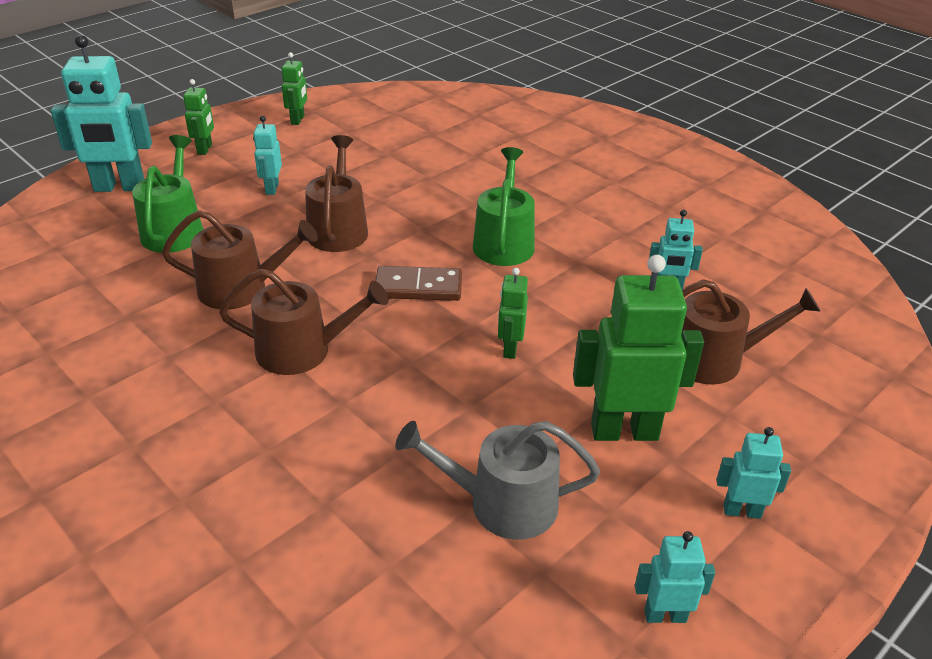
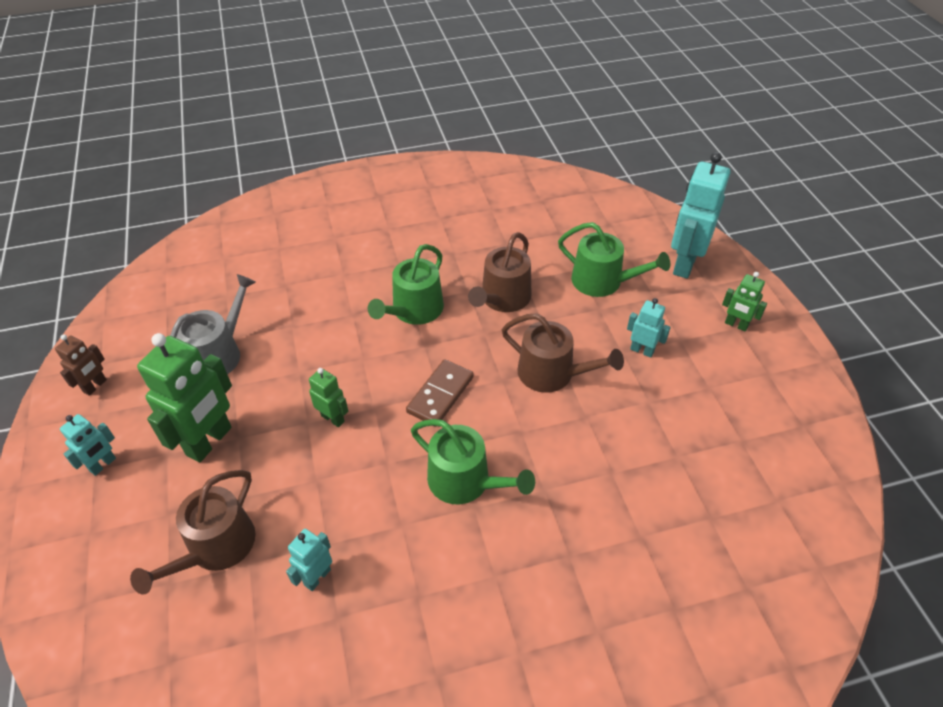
camera: 120 degrees right, 10 degrees up
brown watering can [219,269,389,375] -> green watering can [368,244,444,325]
green robot [281,52,307,125] -> none
turquoise robot [635,531,715,623] -> brown robot [55,334,107,396]

